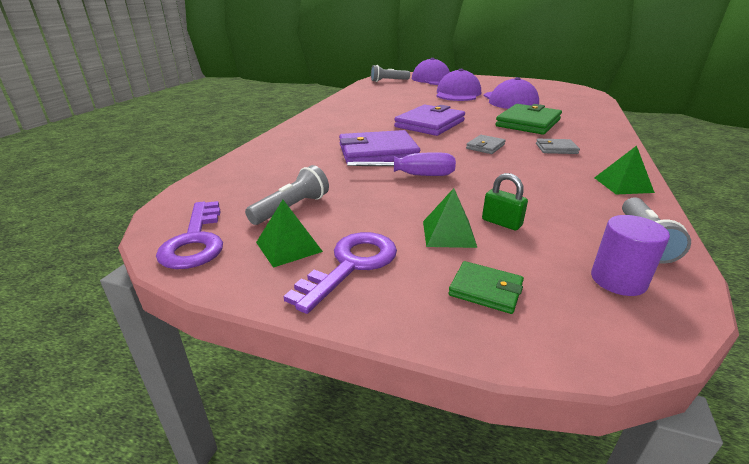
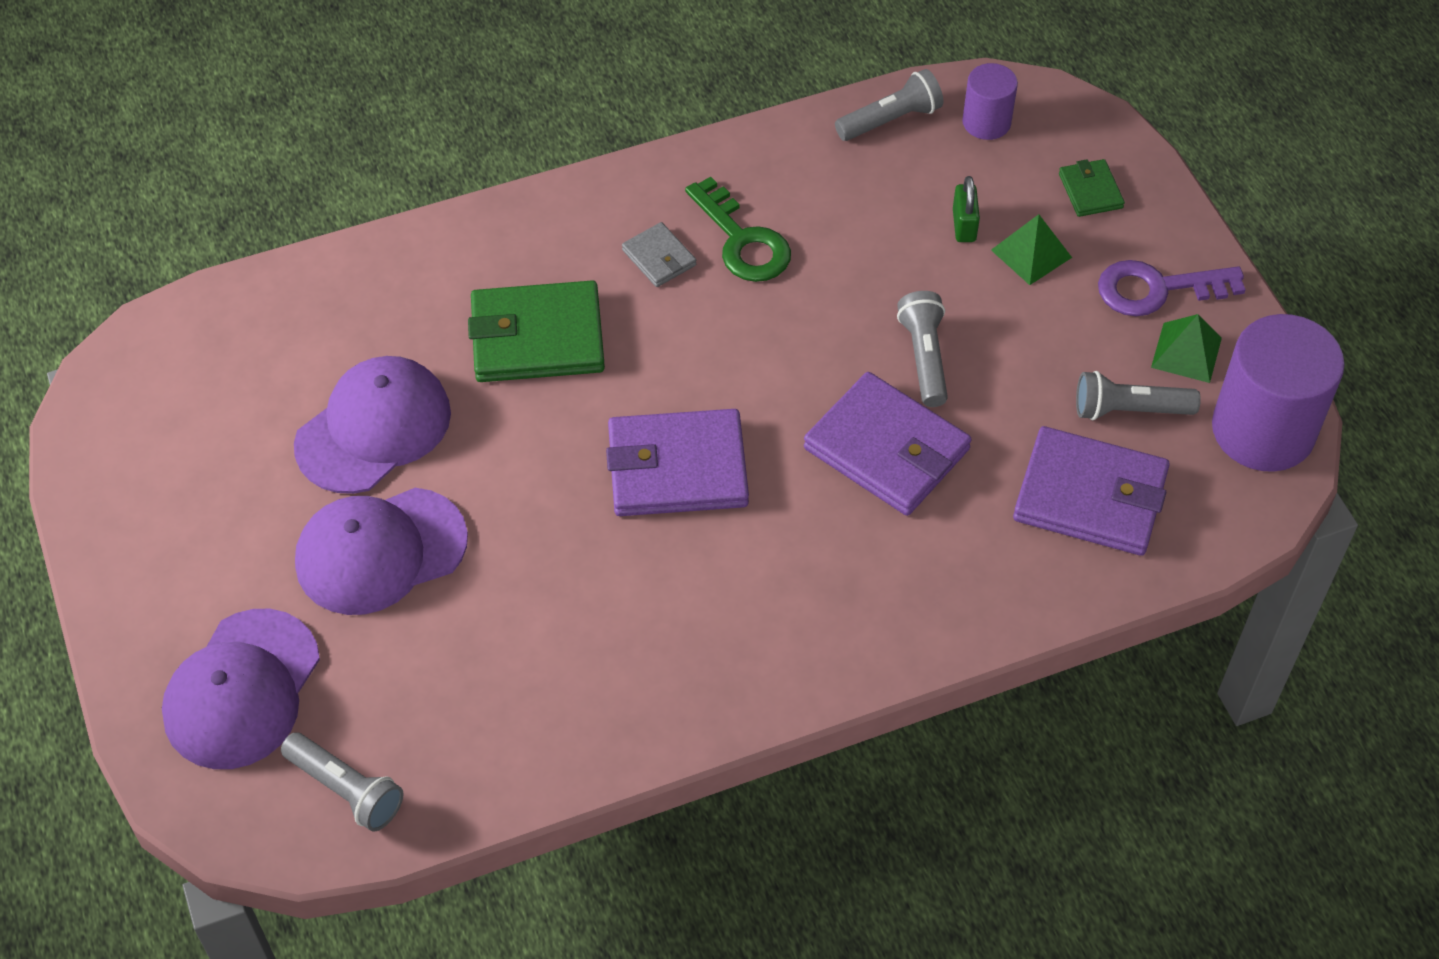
camera: 130 degrees left, 25 degrees up
purple key [156,201,223,269] -> purple cylinder [1212,314,1345,472]
purple screwdriver [347,152,456,176] -> grey flashlight [897,291,948,407]
grey wallet [466,135,506,154] -> none
green pyramid [594,146,655,195] -> none
none -> green key [685,177,791,282]
none -> purple wallet [1013,426,1170,556]

